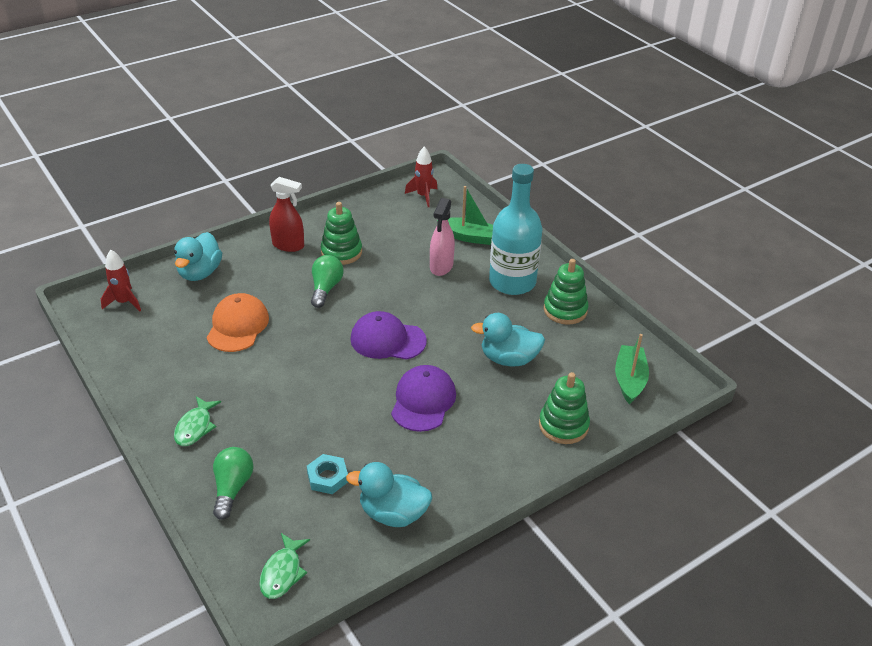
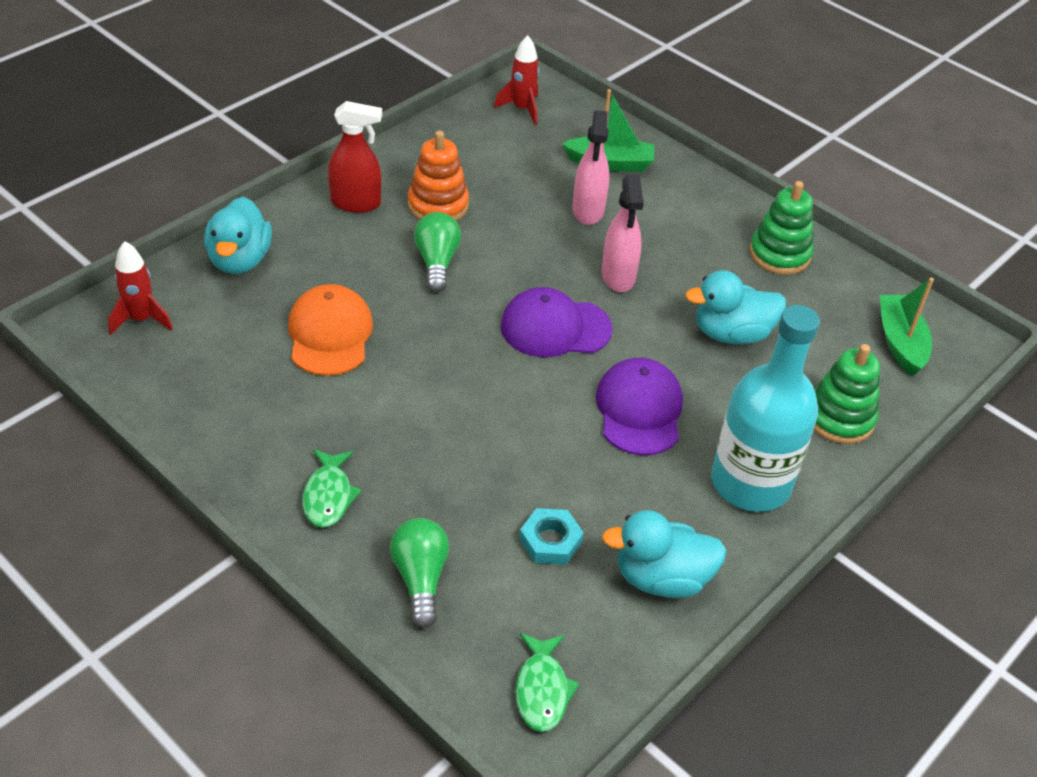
camera: 15 degrees left, 5 degrees up
green stacking toy [321,202,362,265] -> orange stacking toy [408,131,469,221]
turquoise bottle [489,164,543,295] -> turquoise bottle moved to [711,305,820,512]
none -> pink spray bottle [601,175,644,292]

